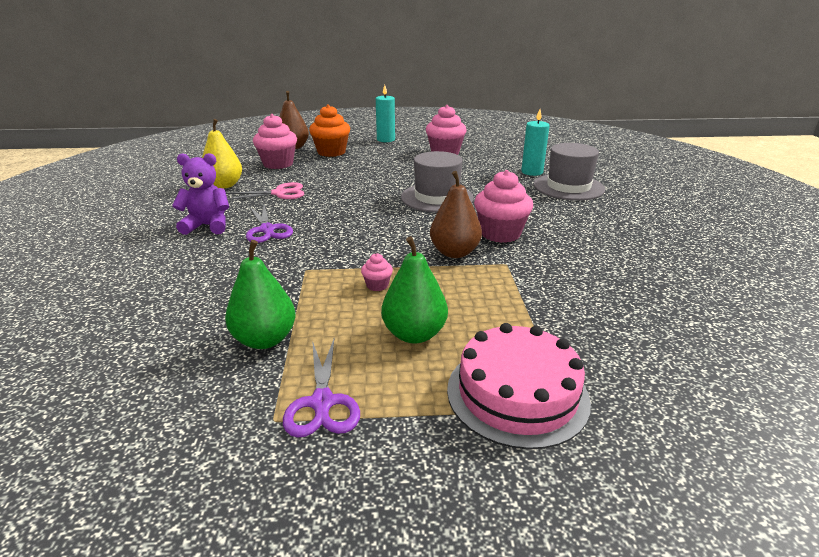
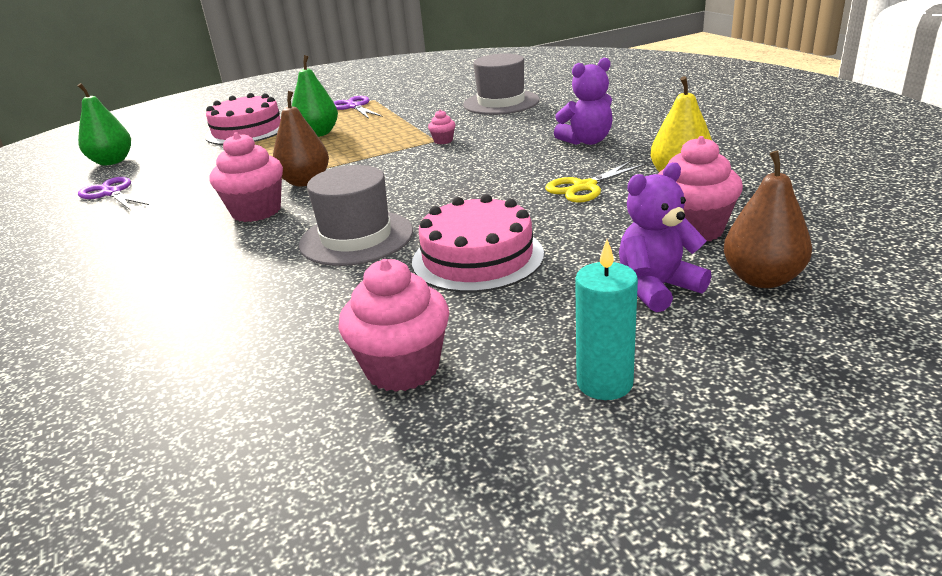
camera: 160 degrees right, 0 degrees up
green pear [225,240,295,349] -> green pear moved to [78,83,131,165]
pink scissors [226,182,304,200] -> yellow scissors [545,160,646,203]
purple scissors [246,205,293,243] -> purple scissors moved to [78,177,149,210]
orange cupcake [309,104,350,157] -> purple teddy bear [619,162,711,312]
pink cupcake [361,253,393,291] -> pink cupcake moved to [428,110,455,144]
turquoise candle [521,109,550,176] -> none
grey hat [534,143,605,200] -> grey hat moved to [463,53,540,115]
none -> pink cake [412,194,544,292]

